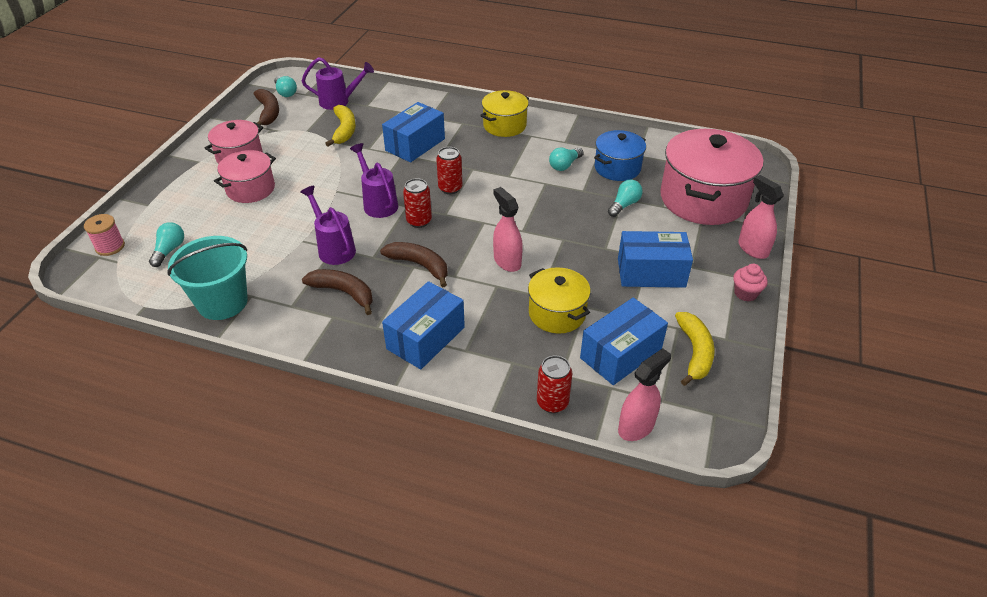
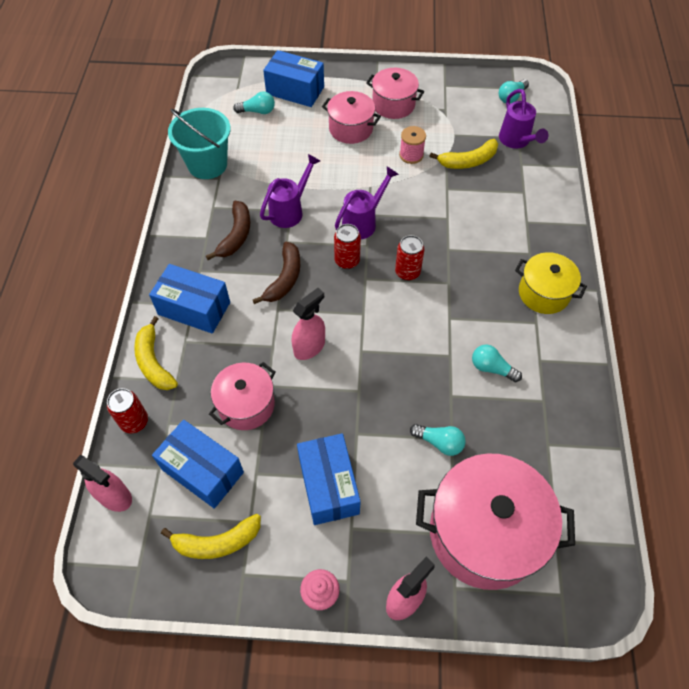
camera: 75 degrees right, 15 degrees up
pink spool [84,214,125,256] -> pink spool moved to [399,126,426,164]
brown banana [254,89,279,125] -> none
blue box [382,102,445,163] -> blue box moved to [263,50,324,107]
yellow pot [528,267,591,334] -> pink pot [209,362,276,430]
blue pot [594,130,646,181] -> none
none -> yellow banana [134,316,178,390]

